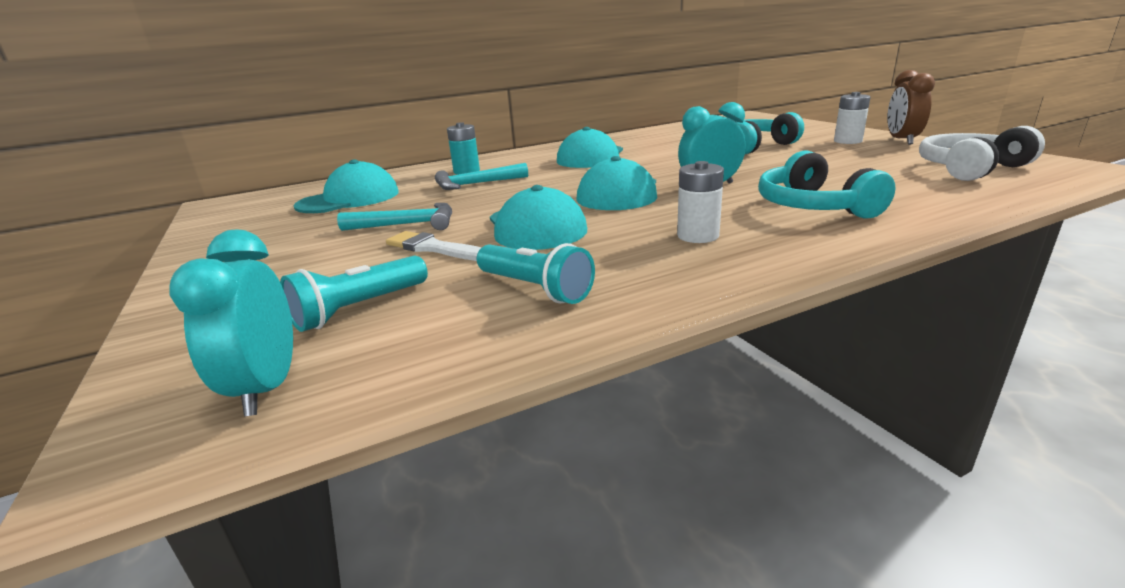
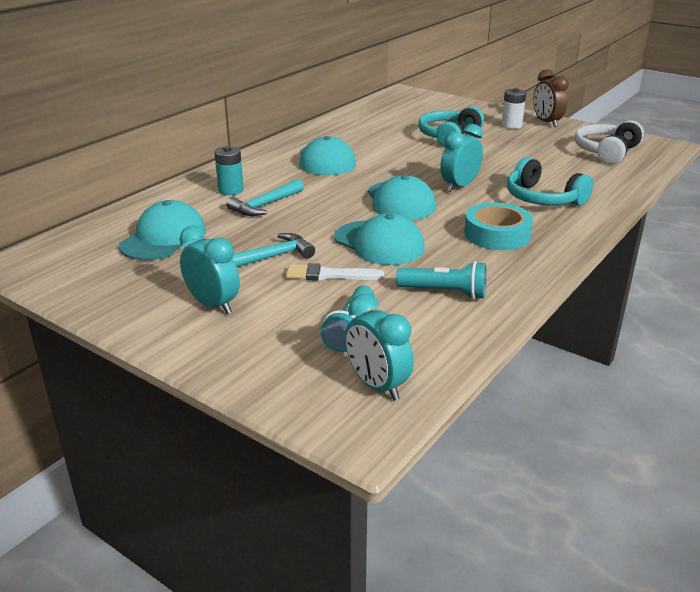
camera: 30 degrees left, 5 degrees up
white battery [677,161,724,243] -> turquoise tape [464,203,533,250]
none -> turquoise clock [180,225,240,314]

